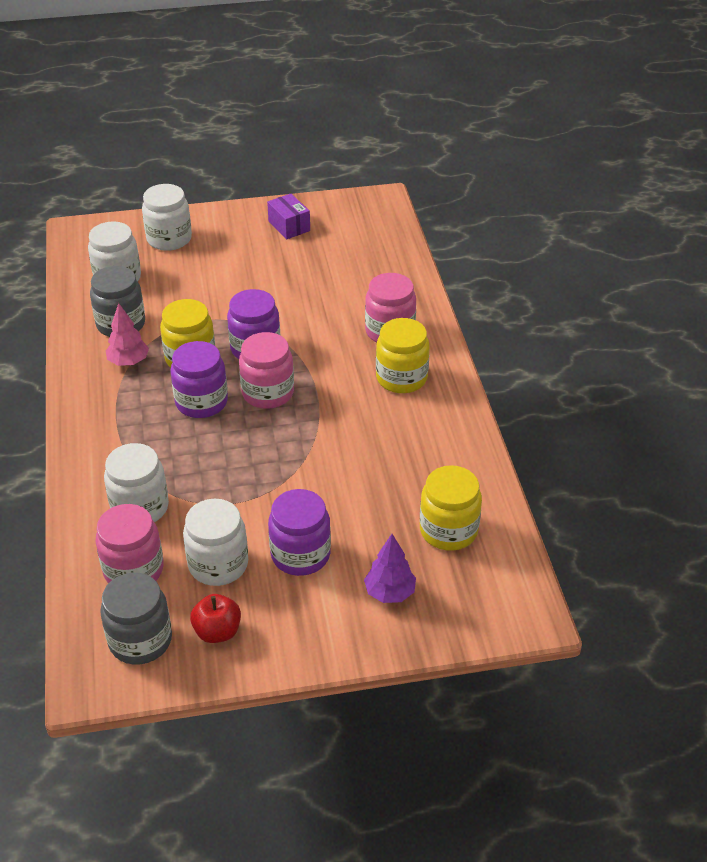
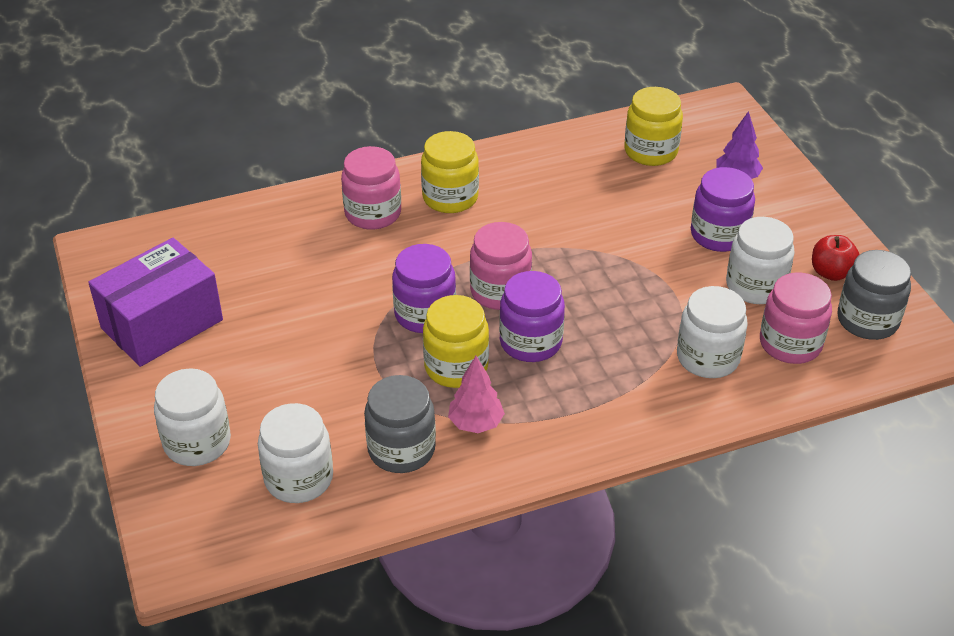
camera: 100 degrees left, 0 degrees up
purple box [267,194,310,239] -> purple box [88,238,223,367], size x1.92

